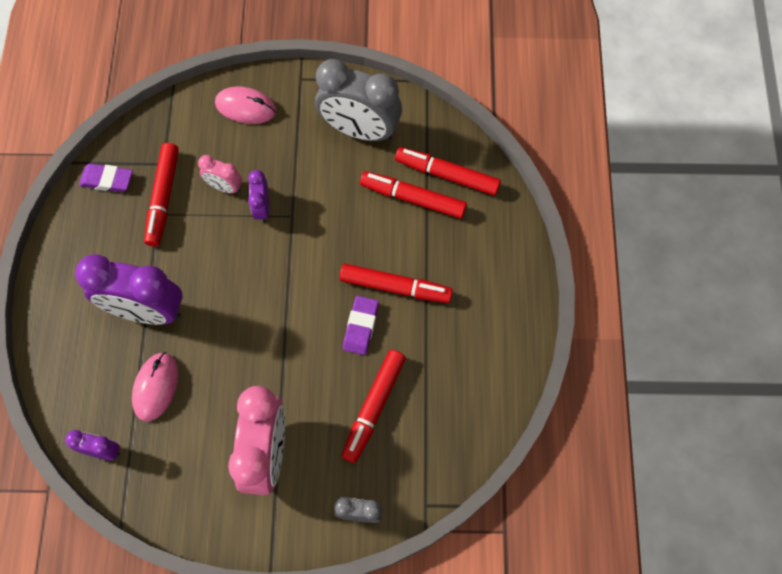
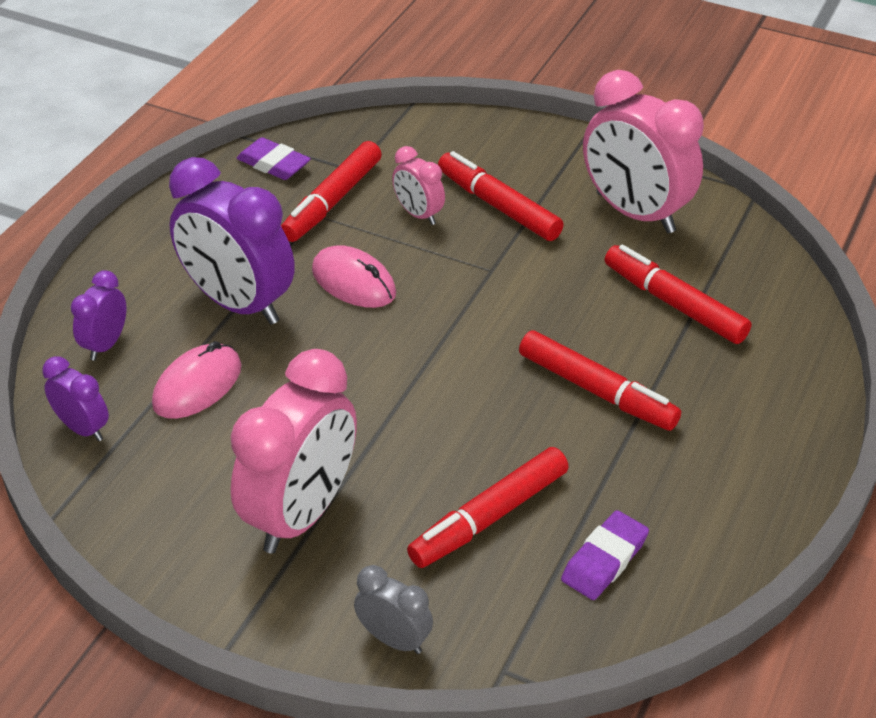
camera: 25 degrees right, 25 degrees down
pink mouse [215,87,276,124] -> pink mouse moved to [312,245,396,308]
purple clock [248,170,269,223] -> purple clock moved to [71,270,126,361]
grey clock [315,59,402,141] -> pink clock [583,70,704,233]
purple eraser [343,296,379,355] -> purple eraser moved to [561,510,649,600]
red marker [395,147,501,196] -> red marker moved to [438,151,564,241]

